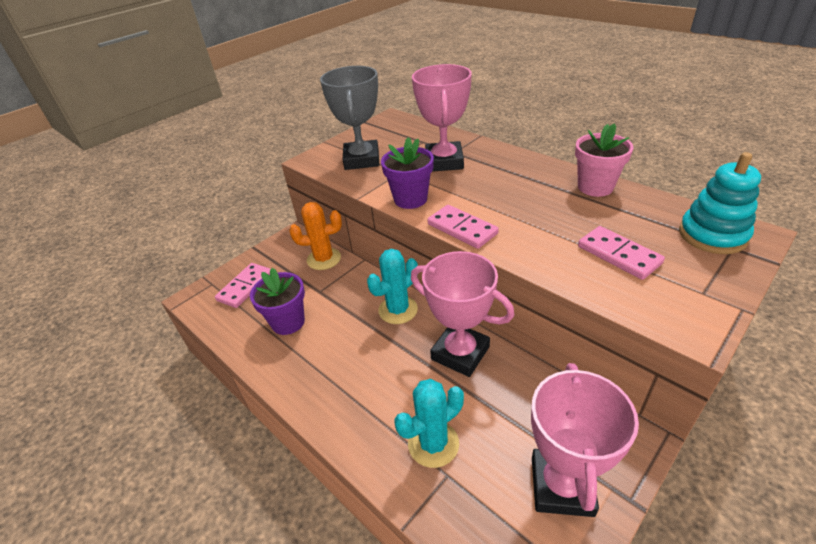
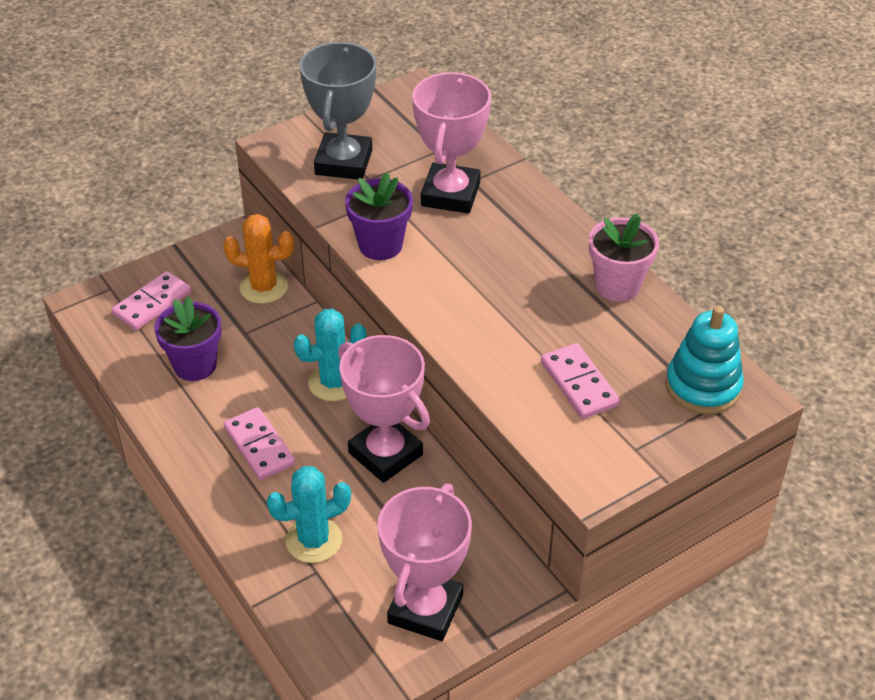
camera: 10 degrees right, 5 degrees up
pink domino [427,205,499,249] -> pink domino moved to [224,407,295,480]

